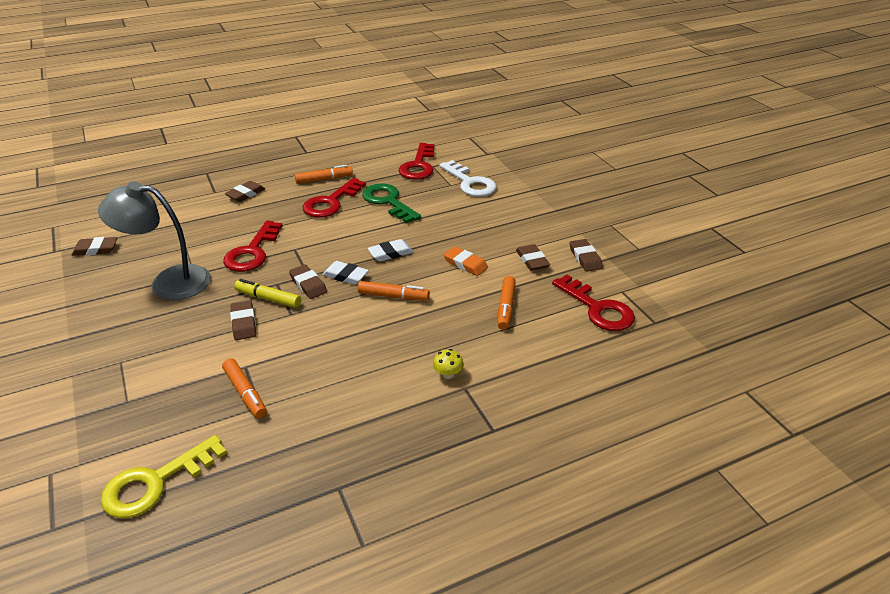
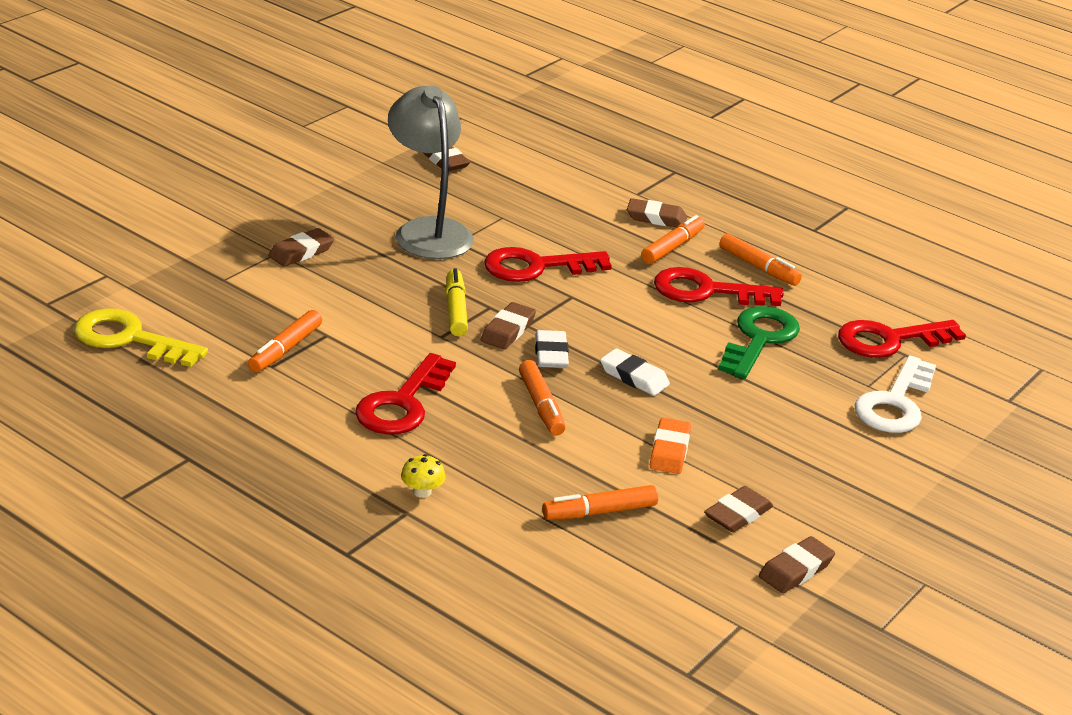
camera: 60 degrees right, 5 degrees down
brown eraser [230,300,256,340] -> brown eraser moved to [268,228,334,267]
red key [552,275,635,331] -> red key moved to [355,353,456,434]
none -> orange marker [641,215,705,264]

